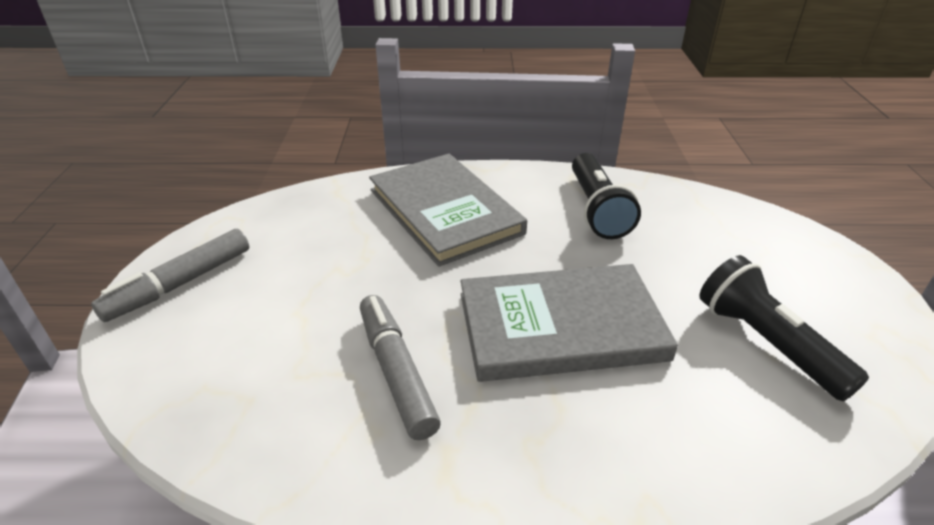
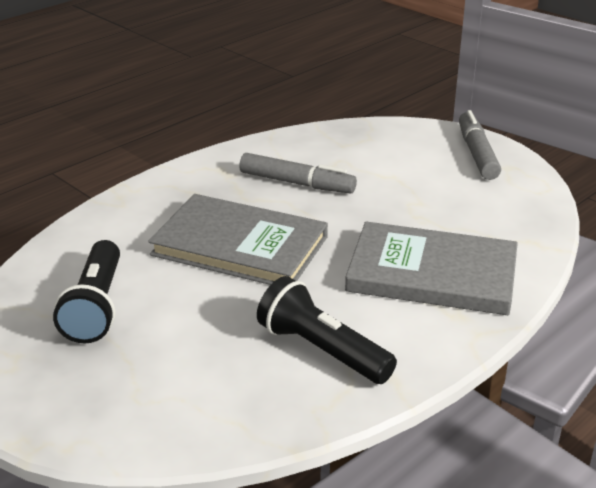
camera: 135 degrees right, 5 degrees down
grey book [461,264,678,382] -> grey book turned 75 degrees clockwise [148,194,328,285]
black flashlight [699,255,869,401] -> black flashlight turned 75 degrees clockwise [53,240,120,343]

